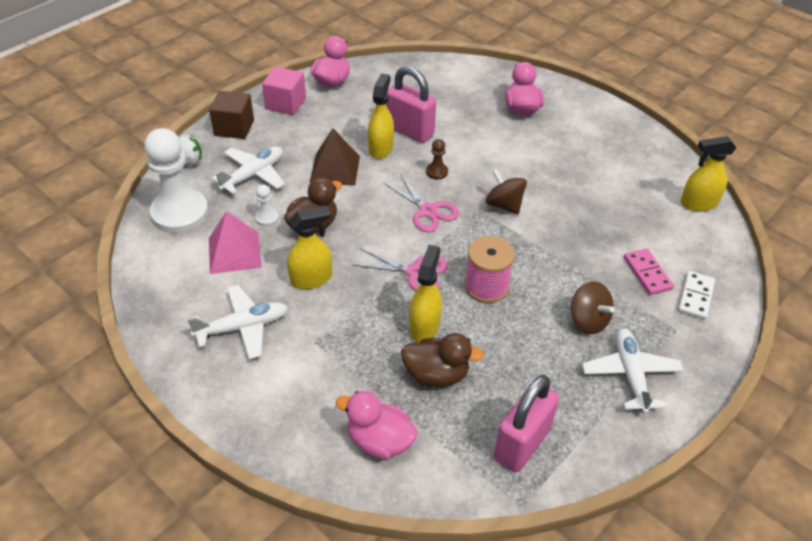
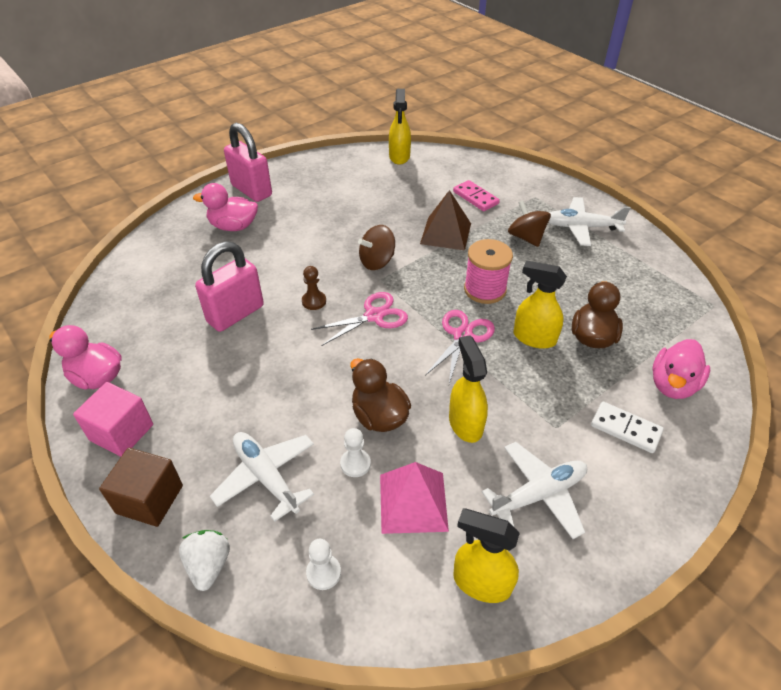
camera: 80 degrees left, 0 degrees up
white pawn [144,128,209,233] -> white pawn [306,539,341,590], size x0.42
white plane [187,285,288,359] -> white plane turned 75 degrees clockwise [482,442,587,539]
brown pyramid [310,128,360,186] -> brown pyramid moved to [420,190,471,251]
yellow spray bottle [368,73,394,159] -> yellow spray bottle moved to [453,508,520,603]
pink padlock [494,375,559,472] -> pink padlock moved to [224,123,272,202]
brown spinning top [571,281,614,334] -> brown spinning top turned 90 degrees counterclockwise [508,200,551,247]
pink domino [624,249,674,295] -> pink domino turned 60 degrees clockwise [453,180,500,211]
white domino [678,271,715,320] -> white domino moved to [591,402,664,453]

